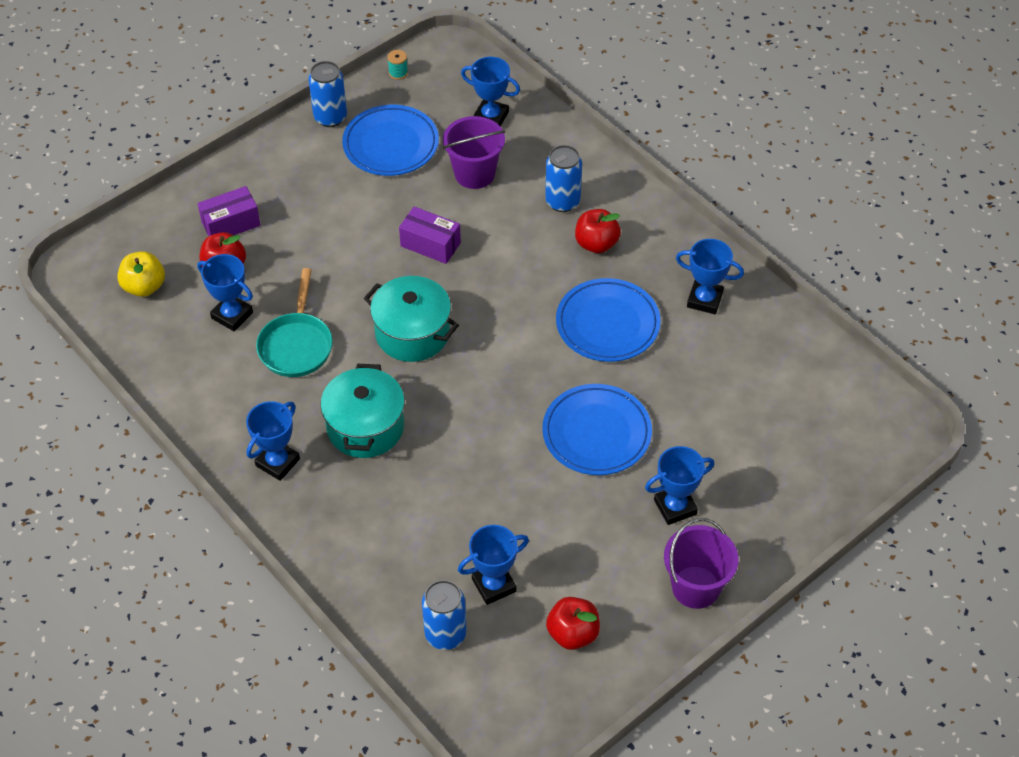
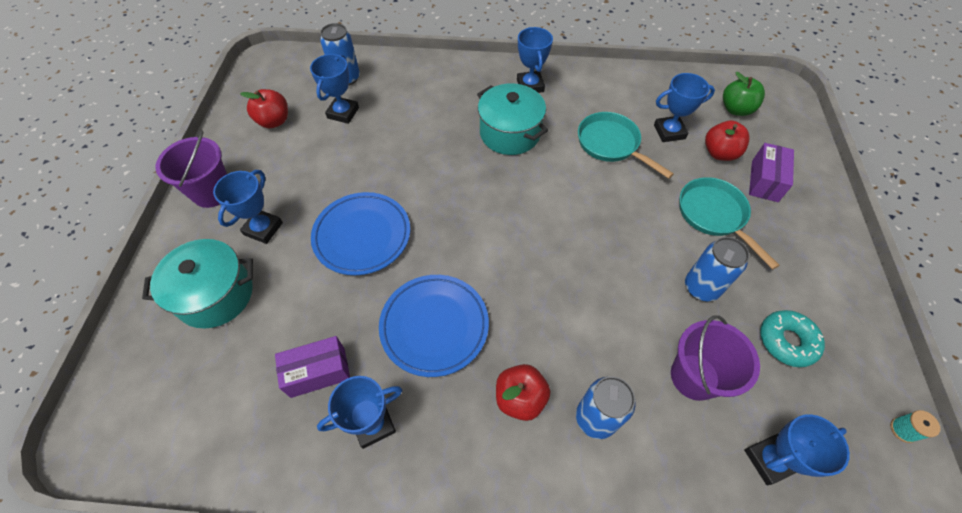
camera: 135 degrees right, 5 degrees up
yellow apple [117,251,165,297] -> green apple [723,72,765,116]
blue can [308,61,347,127] -> blue can moved to [685,237,749,302]
blue plate [342,105,439,176] -> turquoise donut [760,310,825,367]
turquoise pot [363,276,459,362] -> turquoise pot moved to [142,239,253,328]
purple box [399,206,461,264] -> purple box moved to [275,336,350,398]
none -> turquoise pan [679,177,780,269]

